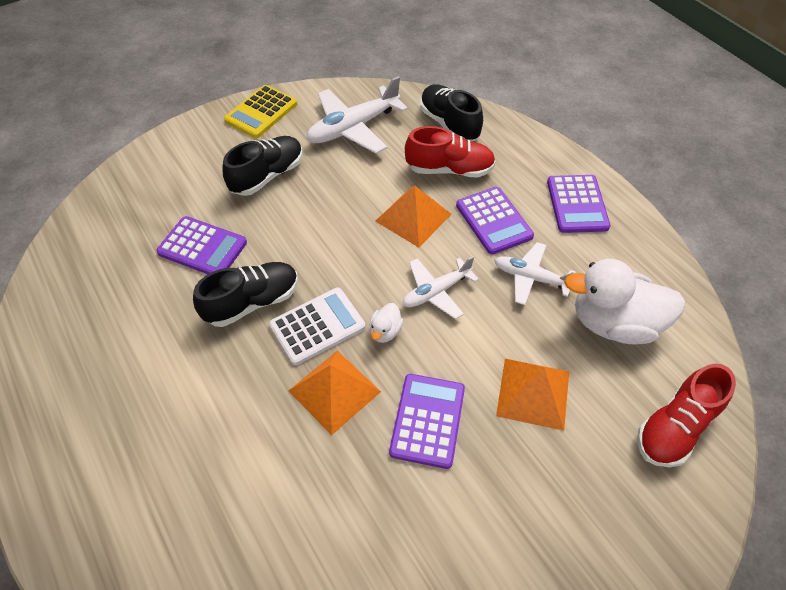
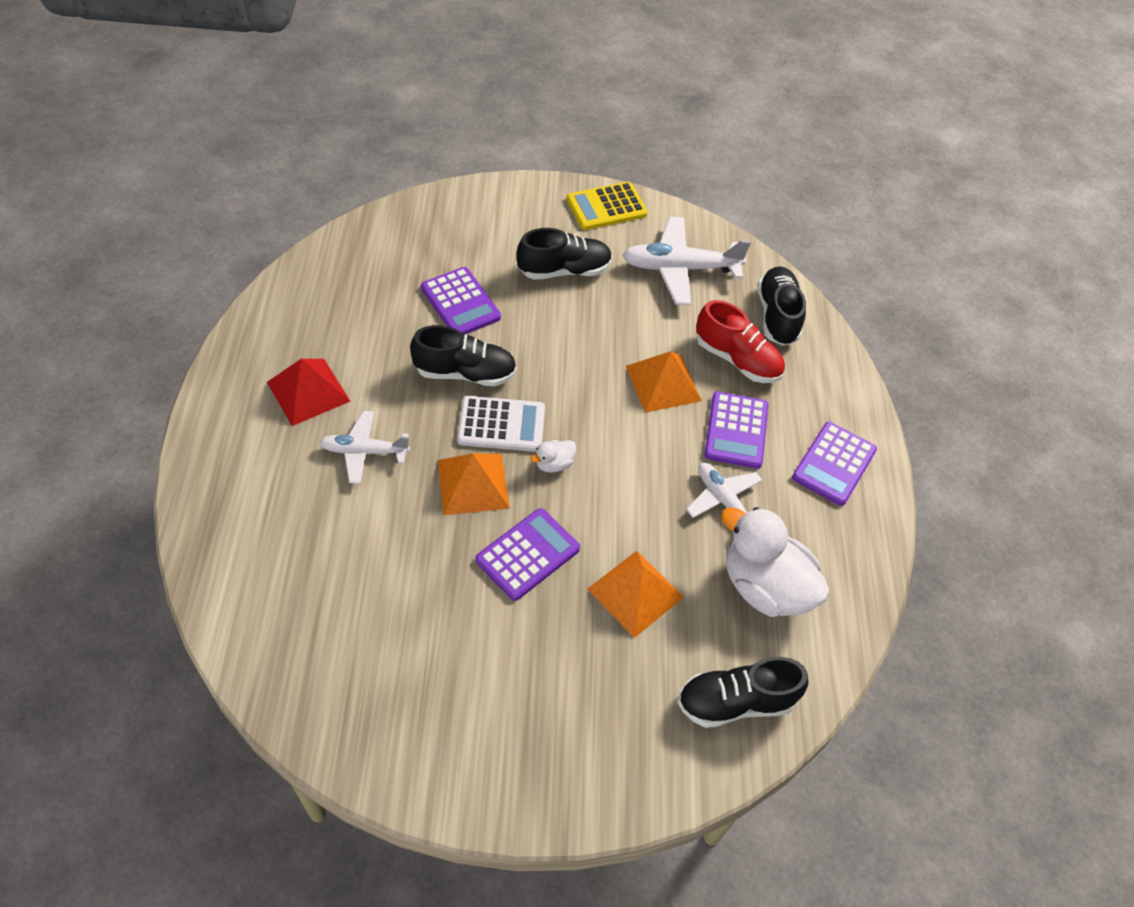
camera: 30 degrees right, 0 degrees up
white plane [403,256,479,319] -> white plane moved to [319,411,410,484]
red shoe [637,364,736,468] -> black shoe [678,657,808,728]
none -> red pyramid [267,359,350,426]

